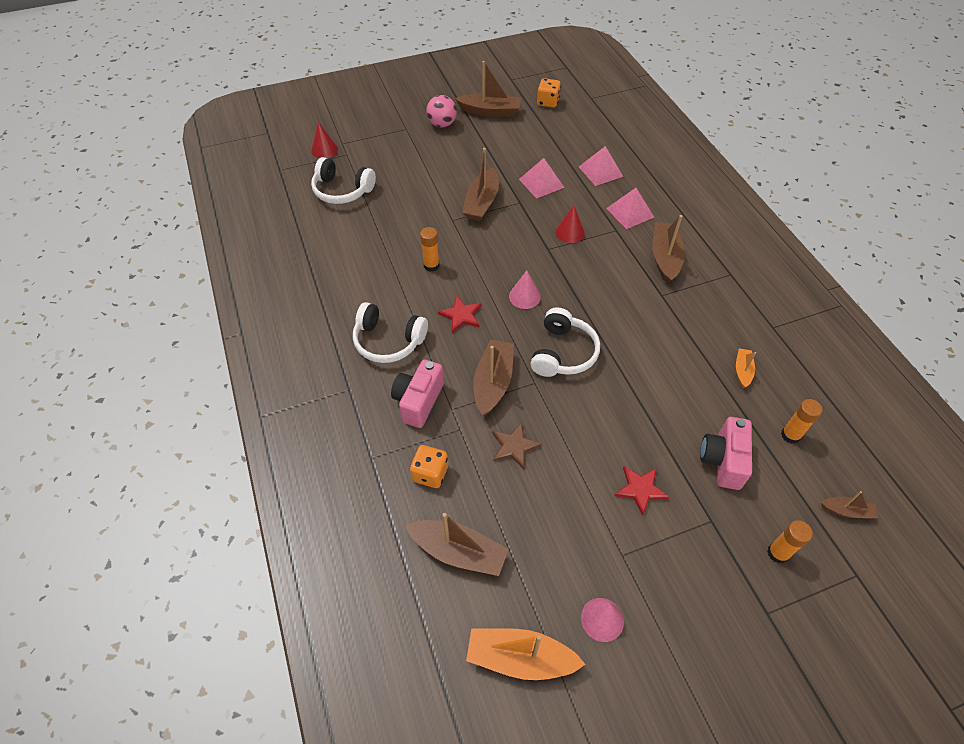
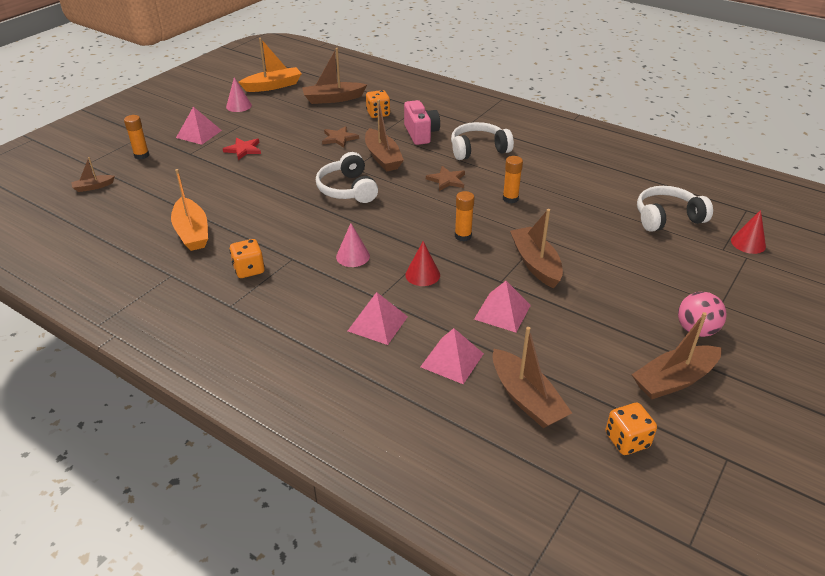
camera: 145 degrees right, 15 degrees down
red star [438,296,482,333] -> brown star [426,166,465,191]
pink cone [509,270,541,309] -> pink cone moved to [336,223,370,267]
brown boat [652,215,685,284] -> brown boat moved to [493,327,572,428]
pink camera [700,417,752,490] -> none
orange boat [736,348,756,388] -> orange boat [171,169,208,251], size x1.88
orange glue stick [781,399,823,444] -> orange glue stick moved to [455,191,475,242]
none -> pink pyramid [176,107,222,145]
none -> orange dice [229,239,265,278]

